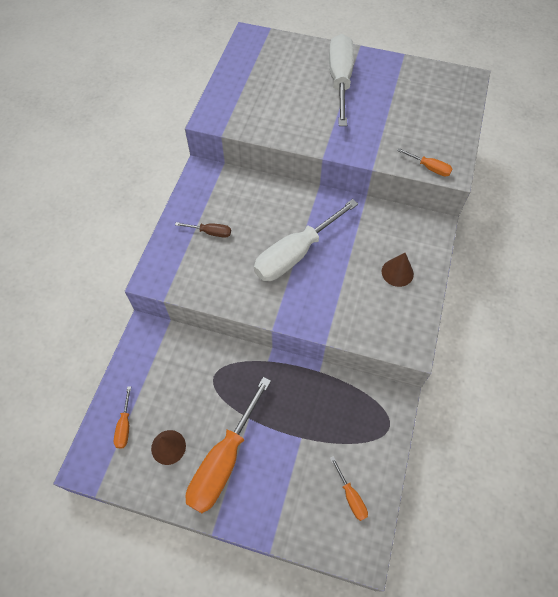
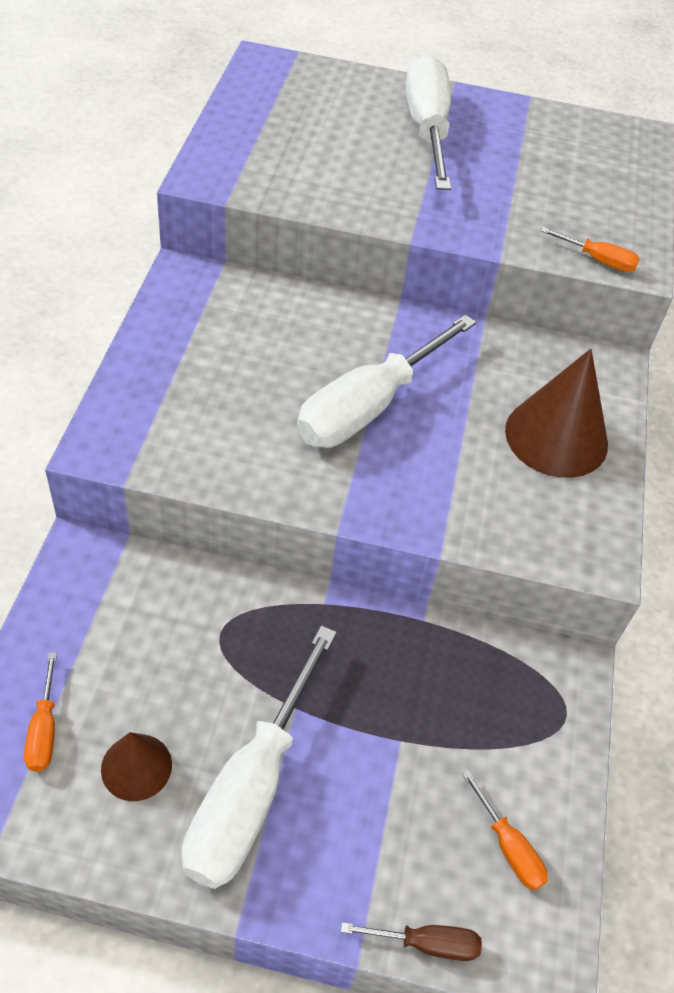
camera: 10 degrees left, 10 degrees down
brown screwdriver [175,222,231,238] -> brown screwdriver moved to [341,922,482,961]
orange screwdriver [186,377,271,513] -> white screwdriver [181,625,337,889]
brown cone [382,253,414,287] -> brown cone [505,349,608,478], size x1.77

